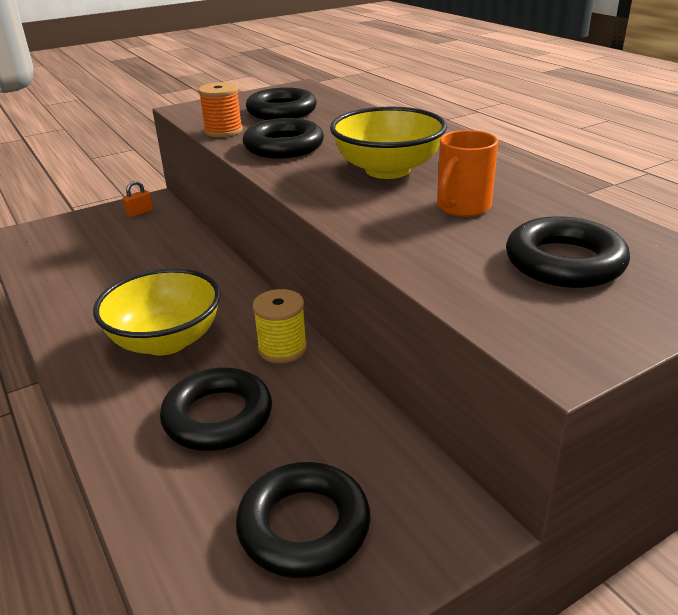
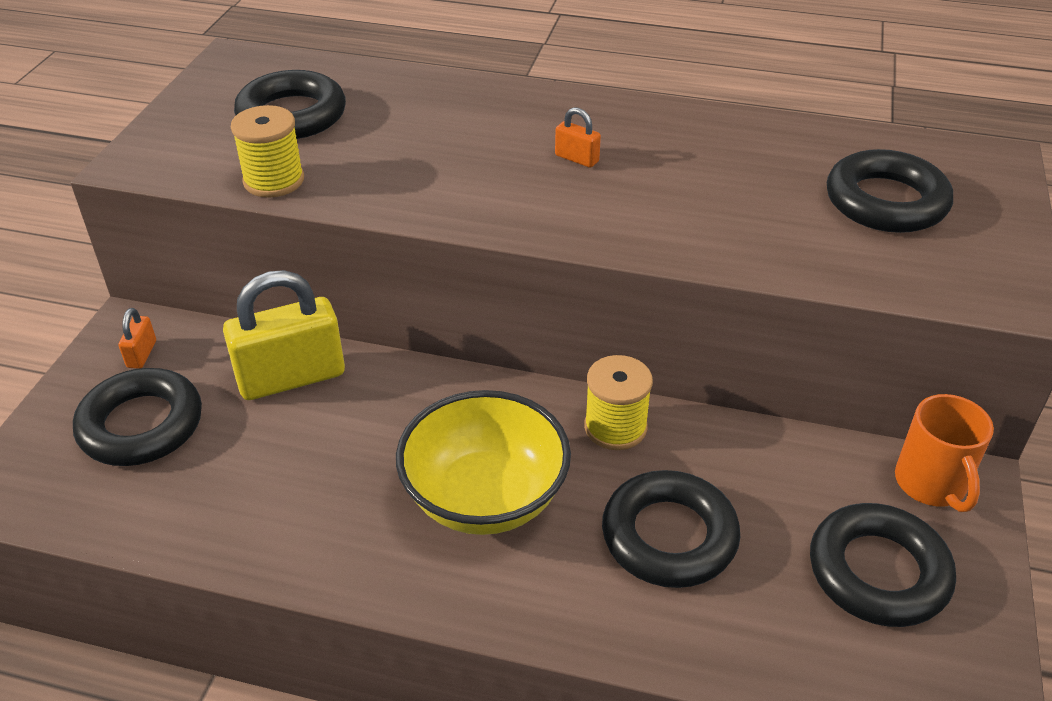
camera: 45 degrees left, 10 degrees up
orange spool [198,82,243,137] -> yellow spool [231,105,304,198]
black ring [243,118,324,159] -> black ring moved to [73,368,202,466]
yellow bowl [330,107,447,179] -> orange padlock [555,107,601,168]
orange mug [437,130,498,217] -> orange mug moved to [895,394,994,512]
none -> yellow padlock [223,270,345,400]

